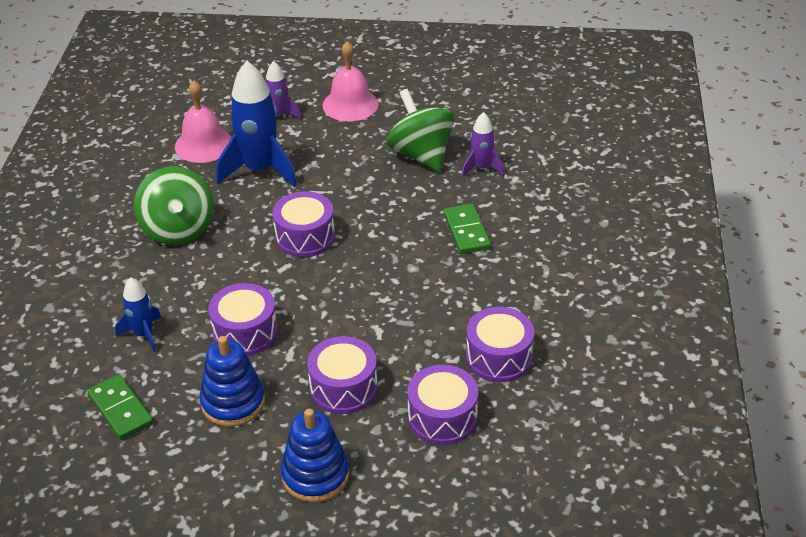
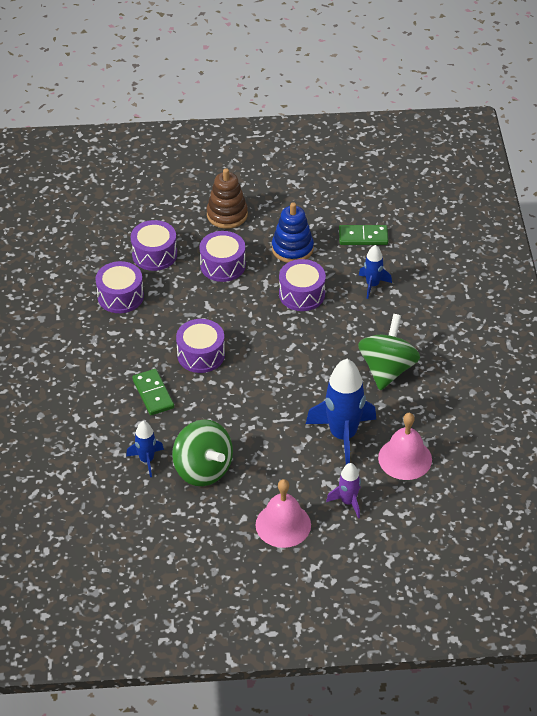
camera: 170 degrees right, 5 degrees up
green domino [87,374,153,440] -> green domino turned 45 degrees counterclockwise [339,225,388,245]
green spinning top [134,166,214,245] -> green spinning top turned 45 degrees clockwise [358,314,420,390]
purple drum [272,191,335,257] -> purple drum moved to [176,319,225,373]
blue stacking toy [281,409,349,503] -> brown stacking toy [207,168,248,229]
purple rocket [461,112,504,177] -> blue rocket [126,421,164,477]

